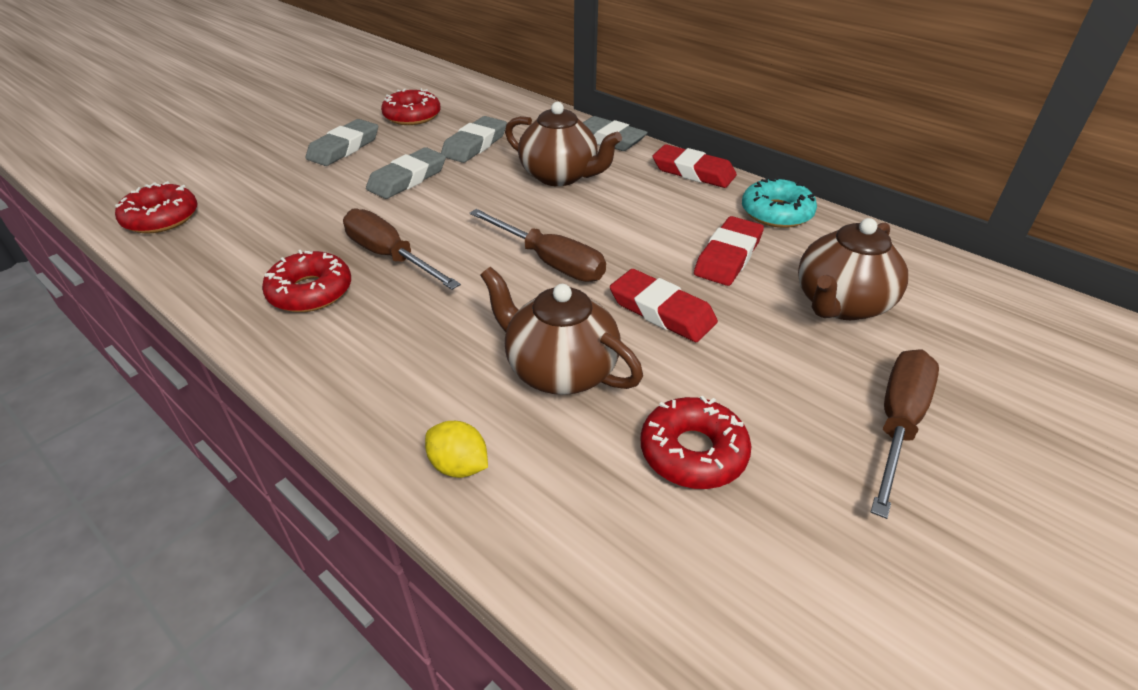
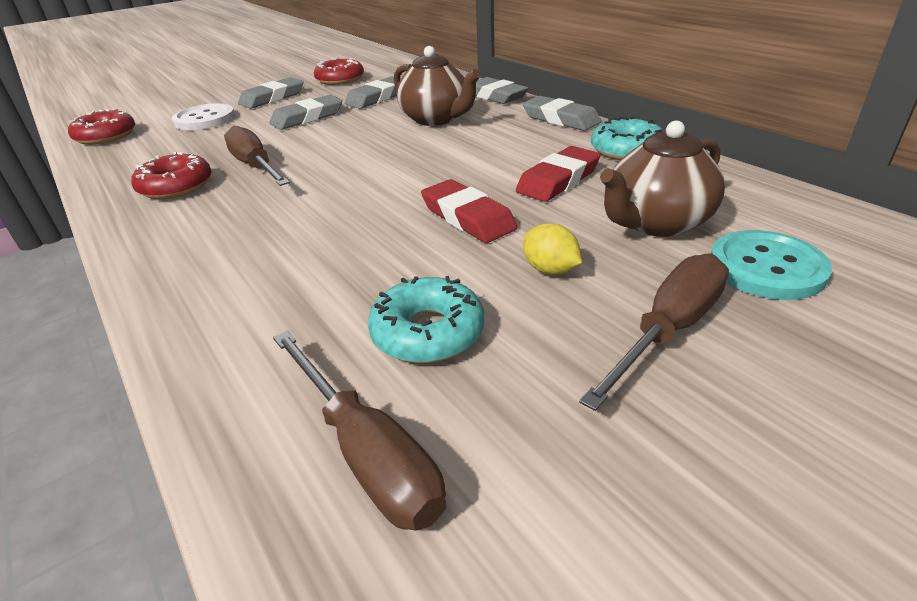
camera: 15 degrees right, 5 degrees down
yellow lemon [425,421,488,478] -> yellow lemon moved to [523,223,582,275]
brown screwdriver [470,209,606,282] -> brown screwdriver moved to [273,331,446,531]
brown teapot [480,267,643,395] -> none
red donut [640,396,751,489] -> turquoise donut [368,276,484,363]
red eraser [652,144,737,188] -> grey eraser [523,96,601,131]
none -> white button [172,103,235,130]
none -> turquoise button [711,230,832,300]

